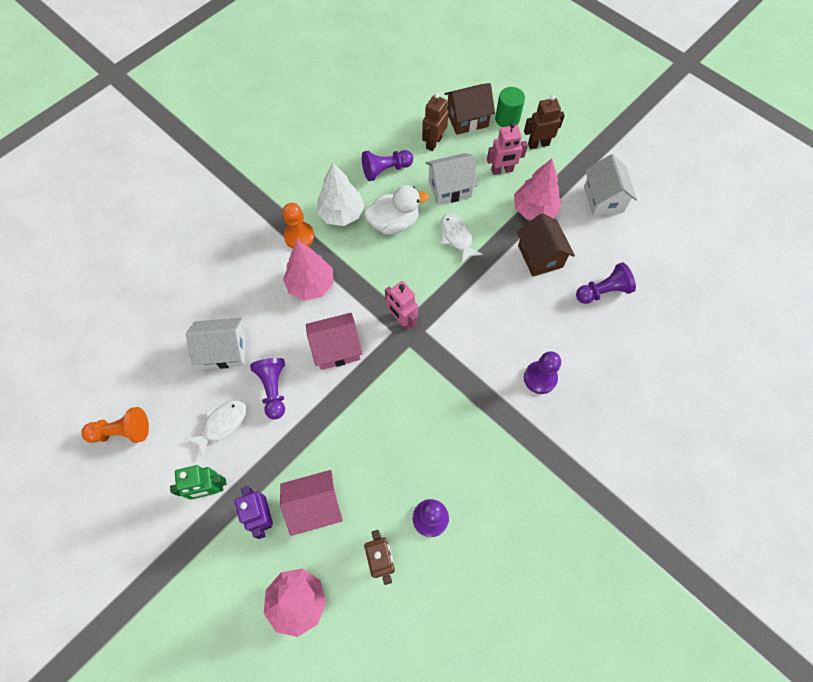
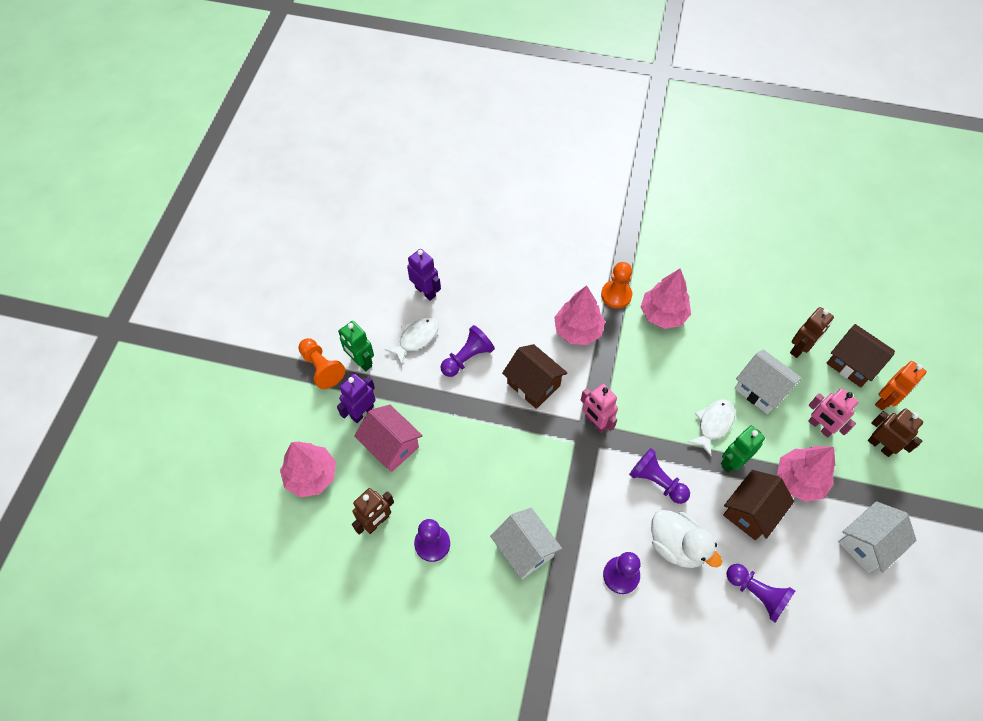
camera: 60 degrees right, 5 degrees down
orange pawn [81,407,149,443] -> orange pawn moved to [299,338,345,389]
white house [186,318,245,369] -> white house moved to [490,508,562,579]
white fish [186,400,246,458] -> white fish turned 60 degrees counterclockwise [384,317,439,365]
pink house [306,313,363,370] -> brown house [502,344,568,409]
white tree [317,163,365,226] -> pink tree [641,268,691,329]
purple pawn [362,150,413,181] -> purple pawn moved to [629,448,690,504]
white duck [364,185,429,235] -> white duck moved to [651,510,722,568]
pink robot [385,281,418,331] -> pink robot turned 60 degrees counterclockwise [581,384,618,433]
brown robot [422,93,449,151] -> brown robot turned 135 degrees clockwise [790,307,834,358]
green cylinder [495,87,525,127] -> orange robot [875,361,927,411]
none -> purple robot [407,249,441,301]
none -> green robot [721,426,765,473]

